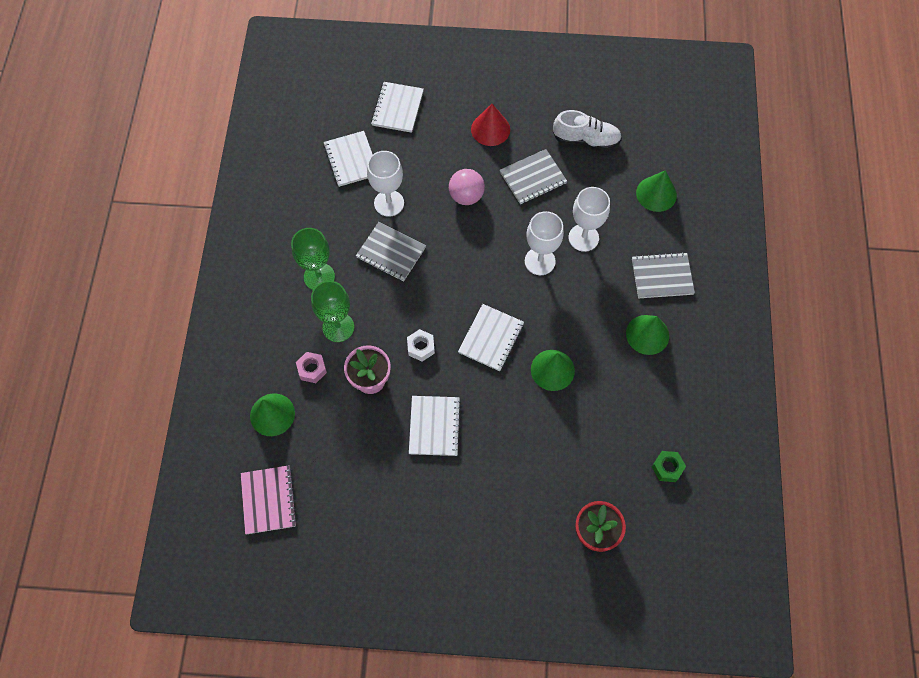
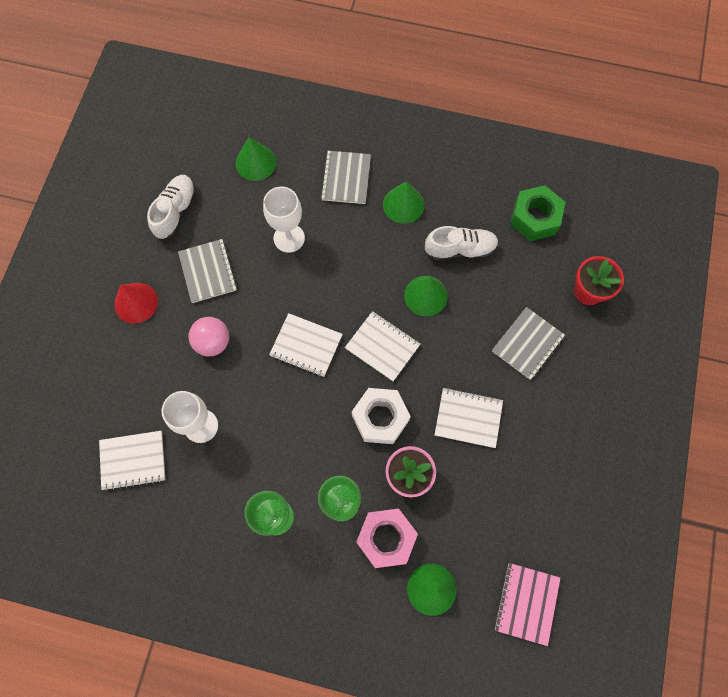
camera: 80 degrees left, 5 degrees up
pink notebook [241,465,297,534] -> pink notebook turned 75 degrees counterclockwise [494,563,560,646]
pink nut [296,352,327,383] -> pink nut [356,508,418,568], size x1.81
grey notebook [356,222,426,282] -> grey notebook moved to [492,307,565,379]
white notebook [371,82,424,133] -> white notebook moved to [269,313,343,377]
white nut [407,329,435,362] -> white nut [352,388,411,444], size x1.81
white goblet [525,211,564,275] -> none
green nut [652,451,686,482] -> green nut [510,185,566,241], size x1.81
none -> white shoe [424,226,499,261]

